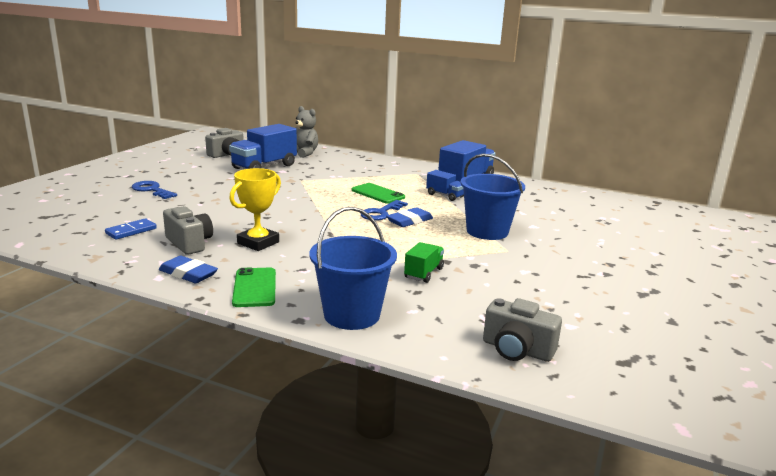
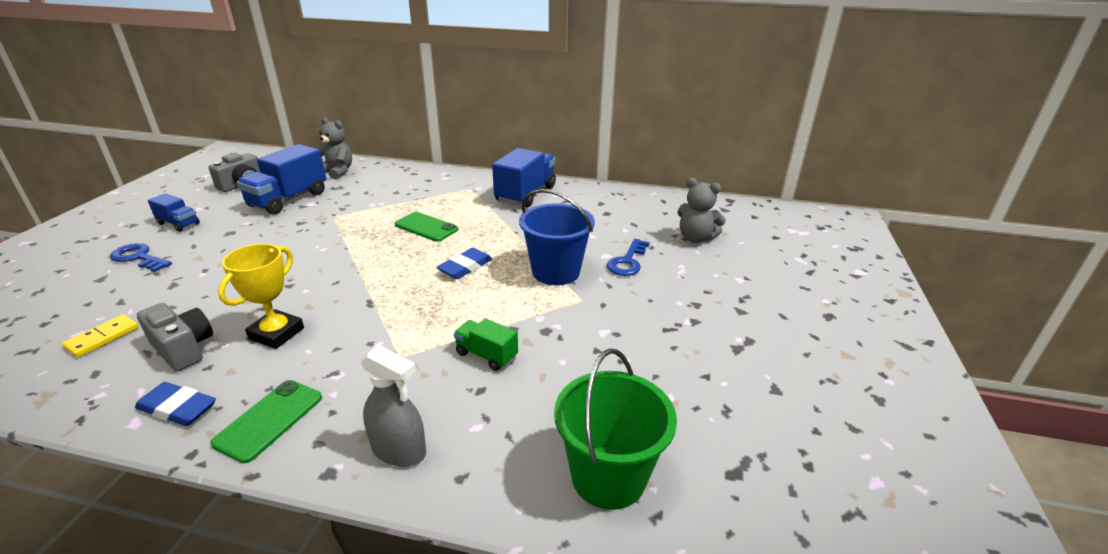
camera: 10 degrees left, 10 degrees up
blue domino [105,218,157,240] -> yellow domino [62,314,139,358]
green phone [232,268,276,307] -> green phone turned 45 degrees clockwise [210,380,322,463]
blue bucket [309,207,397,330] -> grey spray bottle [360,345,426,467]
blue key [360,200,408,221] -> blue key moved to [607,239,650,276]
green truck [404,242,444,283] -> green truck turned 75 degrees counterclockwise [454,318,518,371]
blue truck [426,170,464,201] -> blue truck moved to [148,193,200,232]
grey camera [483,298,562,362] -> green bucket [554,349,677,510]
none -> grey teddy bear [677,178,726,243]

